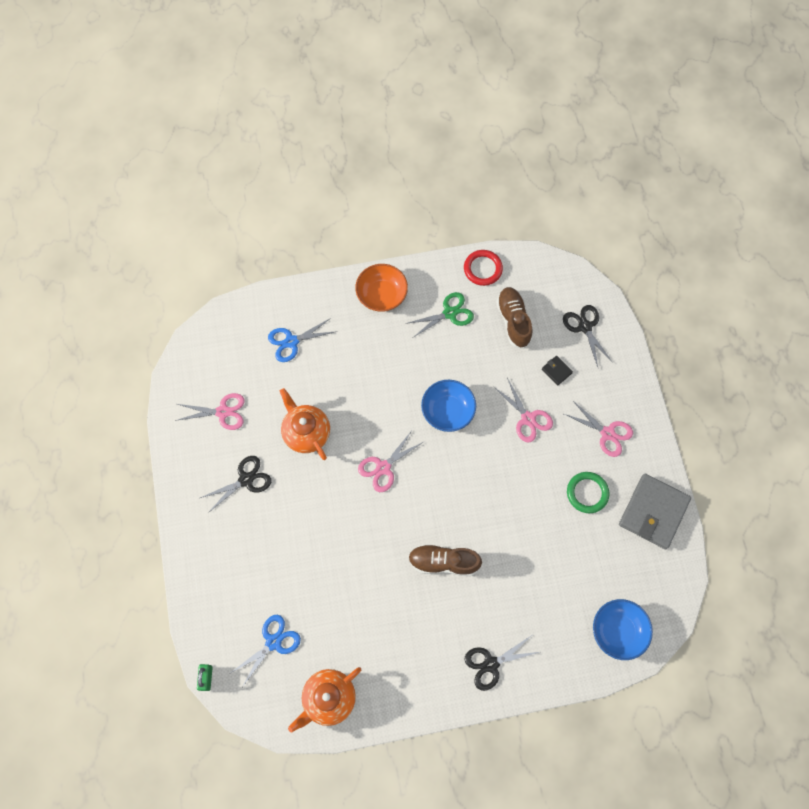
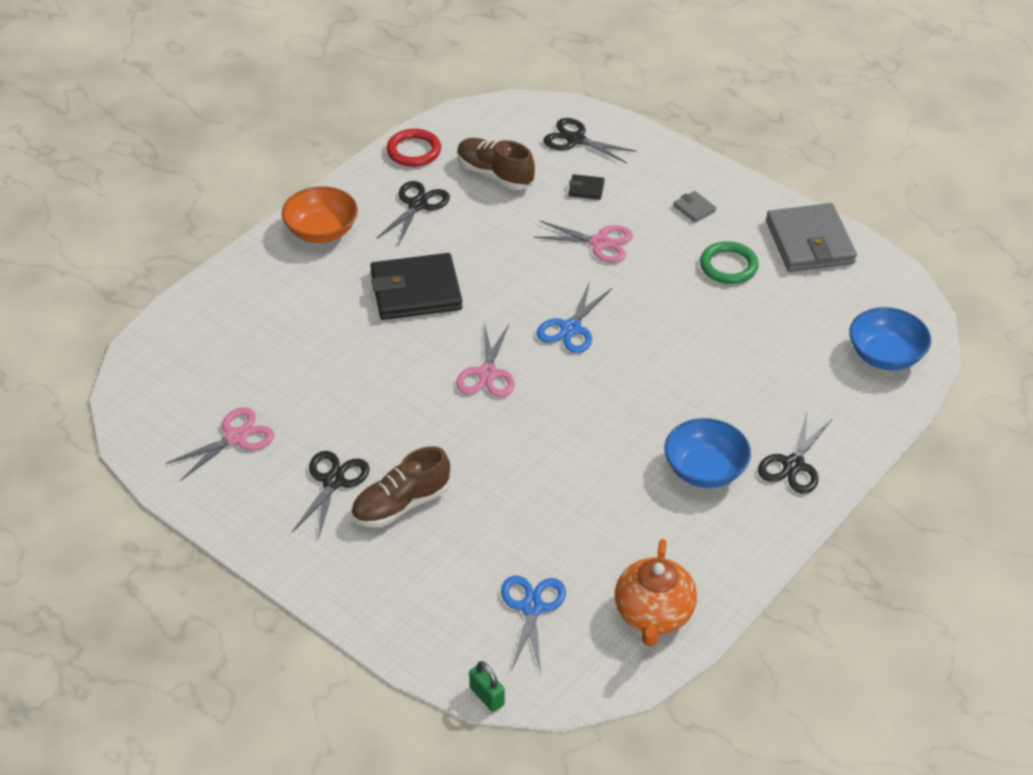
camera: 40 degrees left, 25 degrees down
blue scissors [268,318,337,362] -> blue scissors moved to [536,281,612,353]
orange teapot [280,388,330,460] -> none
green scissors [405,292,474,337] -> black scissors [376,181,450,245]
brown shoe [408,544,482,576] -> brown shoe moved to [351,446,450,527]
blue bowl [421,380,476,432] -> blue bowl moved to [664,418,751,488]
pink scissors [564,400,633,457] -> grey wallet [673,191,716,222]
none -> black wallet [370,253,462,320]

